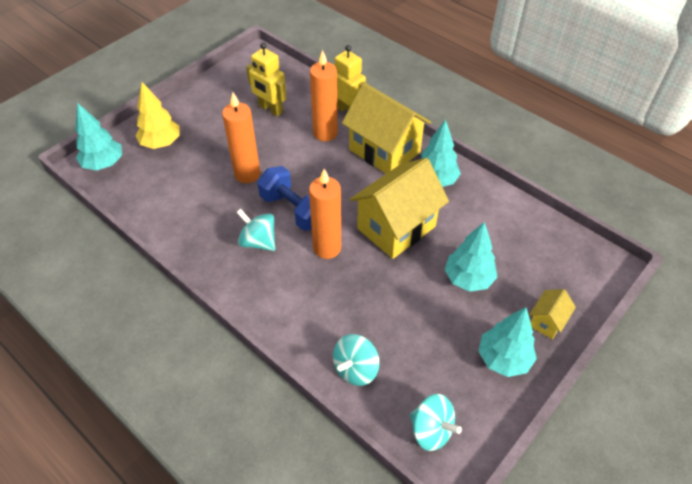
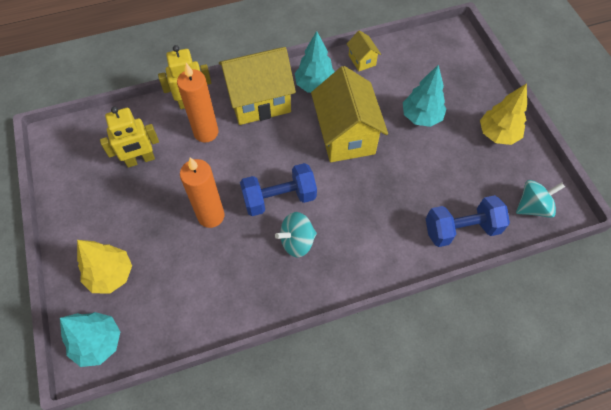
camera: 60 degrees left, 10 degrees up
orange candle [309,169,341,259] -> none
turquoise spinning top [333,334,379,386] -> blue dumbbell [426,195,510,247]
turquoise tree [478,307,537,377] -> yellow tree [480,83,527,145]
yellow house [529,289,576,339] -> yellow house moved to [347,30,381,71]

